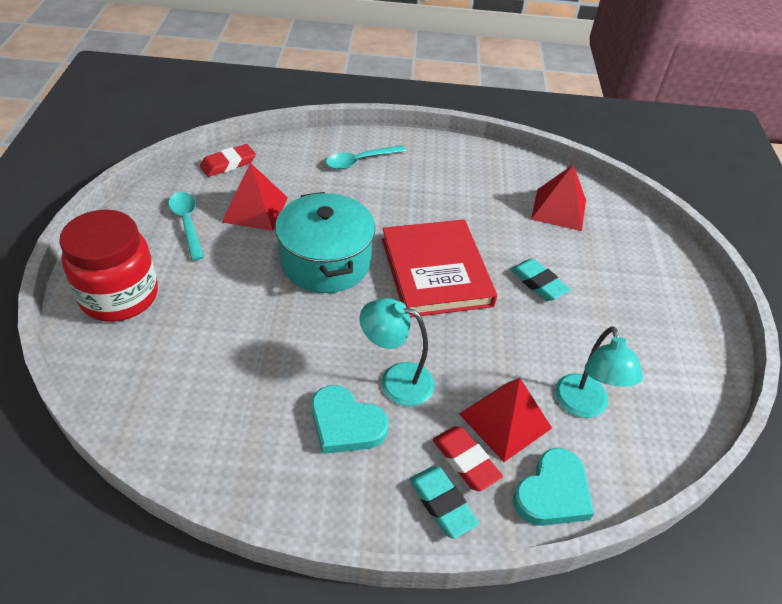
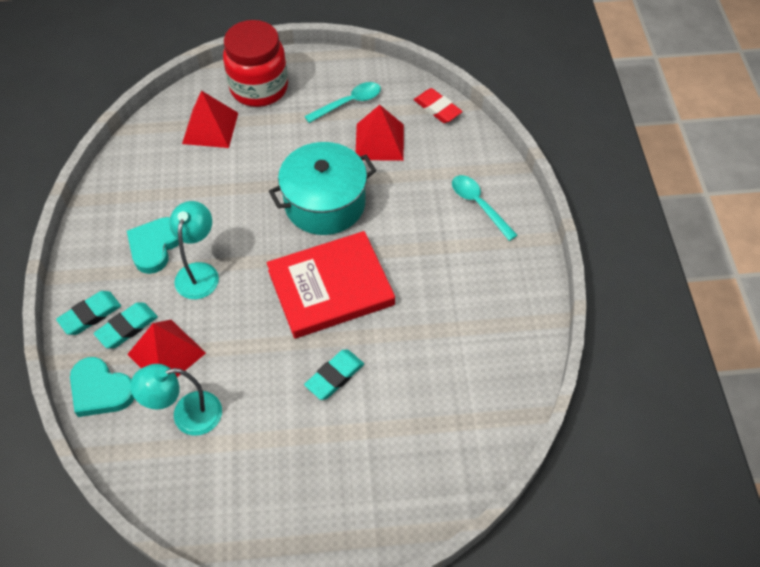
camera: 85 degrees right, 10 degrees up
red eraser [433,426,503,491] -> turquoise eraser [94,302,158,348]
red pyramid [531,165,586,231] -> red pyramid moved to [182,91,238,148]

